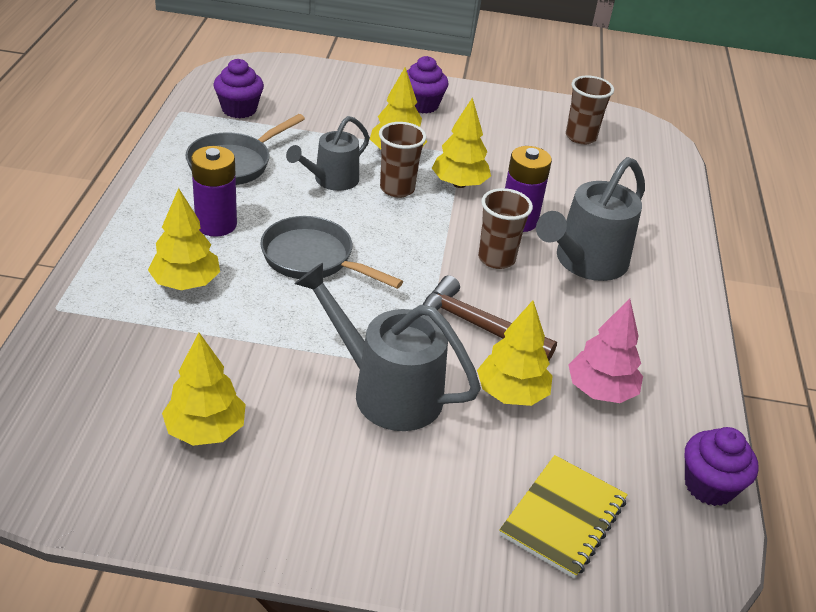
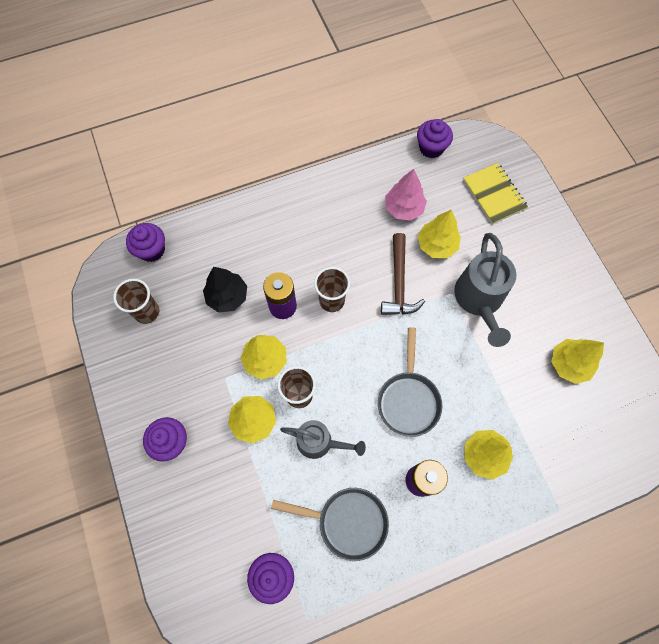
camera: 115 degrees left, 30 degrees up
yellow notebook [499,455,628,579] -> yellow notebook turned 60 degrees clockwise [463,163,528,224]
grey watering can [536,157,645,281] -> none
none -> purple cupcake [126,223,165,262]
none -> black tree [203,267,247,313]

